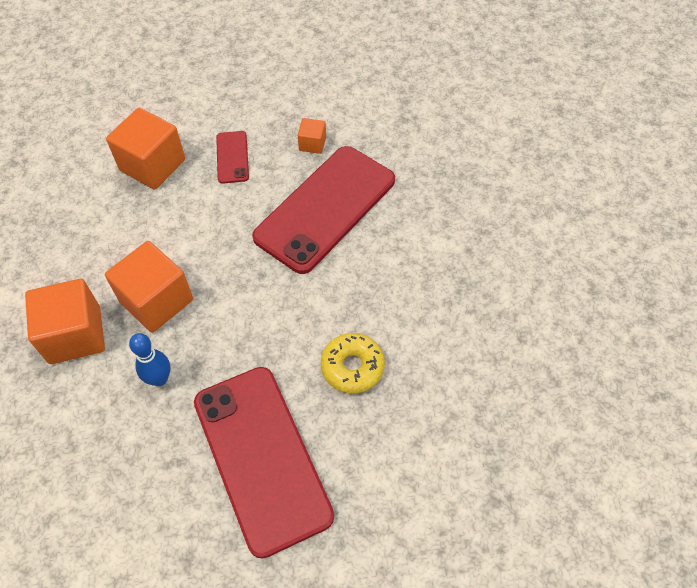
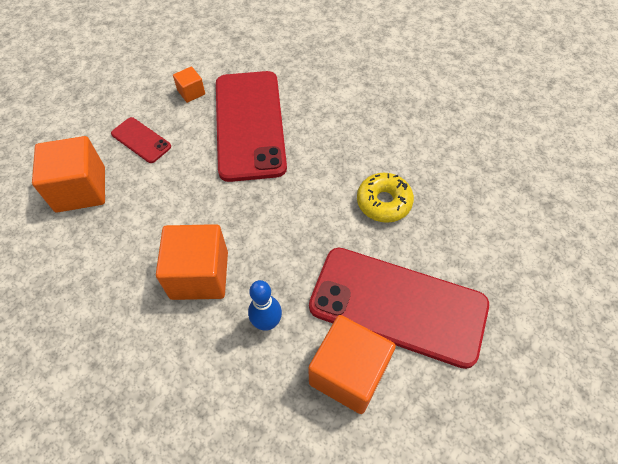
camera: 45 degrees left, 0 degrees up
orange cube [25,279,105,364] -> orange cube moved to [308,315,396,414]

